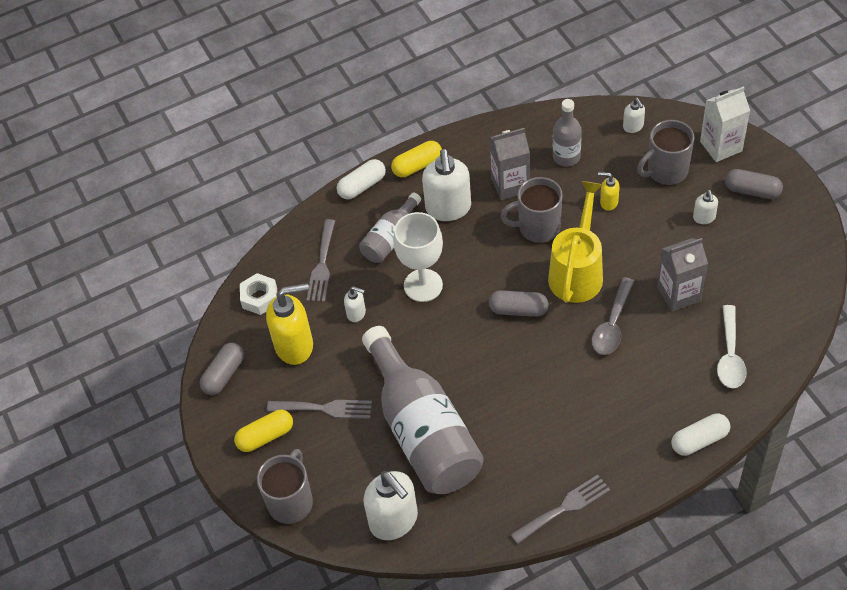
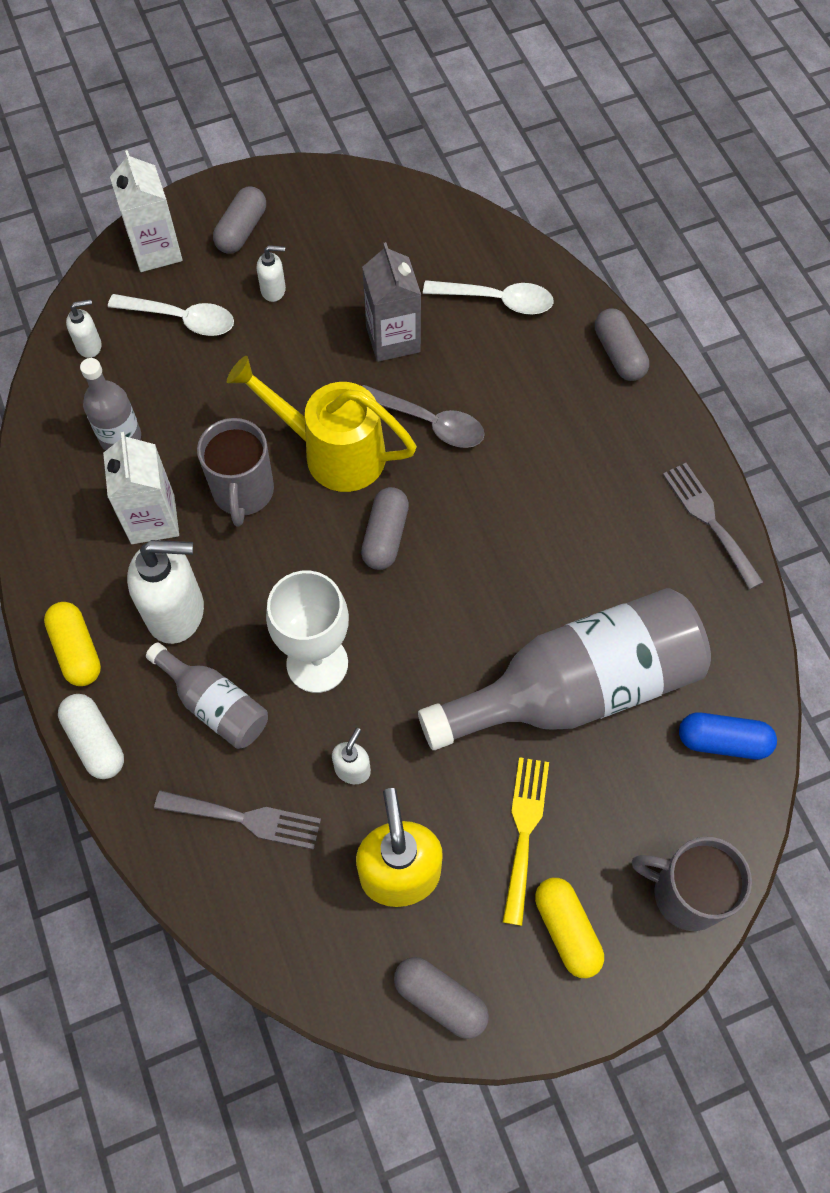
camera: 90 degrees left, 10 degrees up
white nut [240,273,277,315] -> none
grey fork [267,400,372,419] -> yellow fork [503,757,549,926]
white soap dispenser [364,471,418,540] -> blue capsule [679,712,777,759]
grey carton [489,128,530,200] -> white carton [103,432,179,544]
yellow soap dispenser [598,172,620,211] -> none
grey mug [637,120,694,185] -> white spoon [108,294,234,336]
white capsule [671,413,730,456] -> grey capsule [595,308,649,381]

